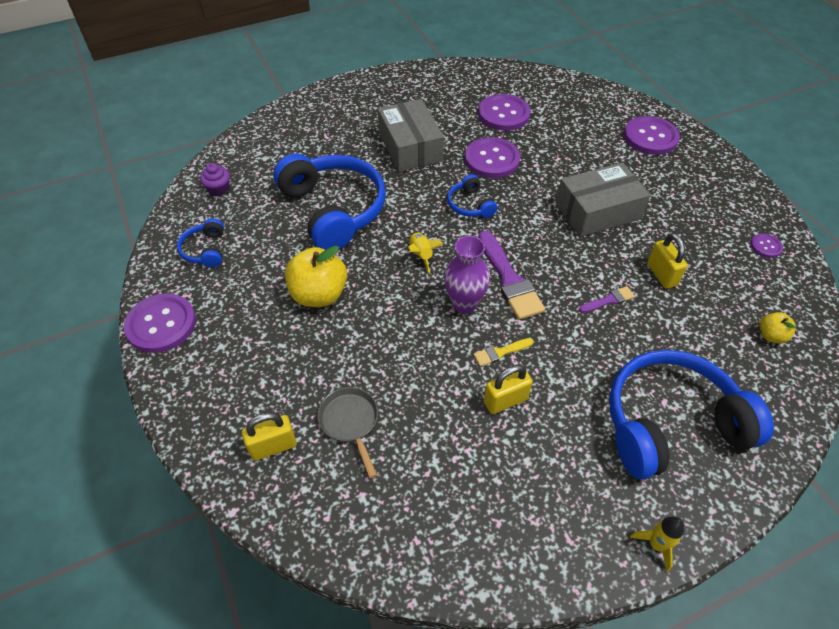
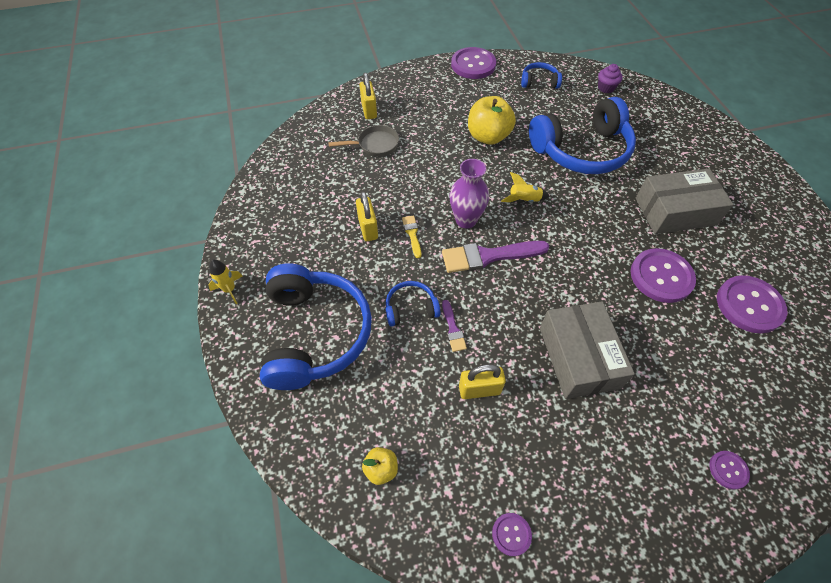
camera: 100 degrees right, 5 degrees up
blue headphones [447,174,498,218] -> blue headphones moved to [386,281,441,327]
purple button [624,116,680,155] -> purple button [709,451,750,490], size x0.49

